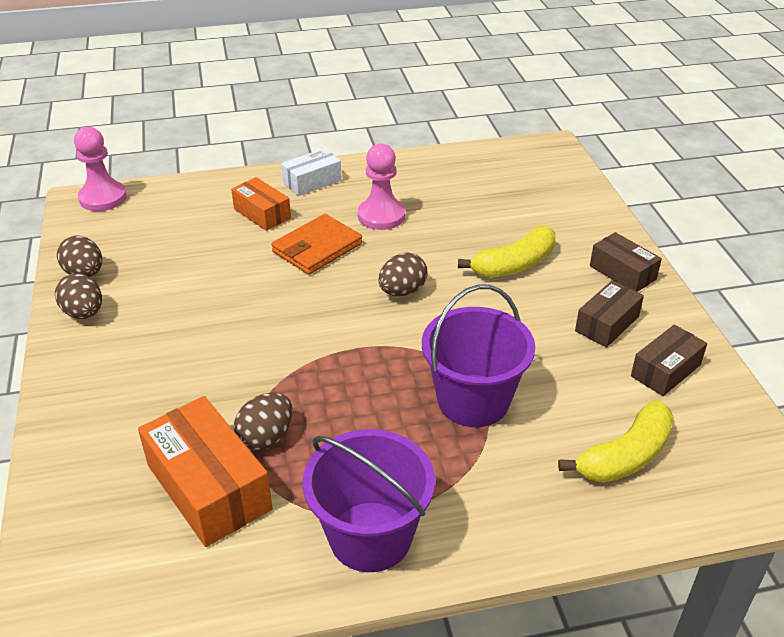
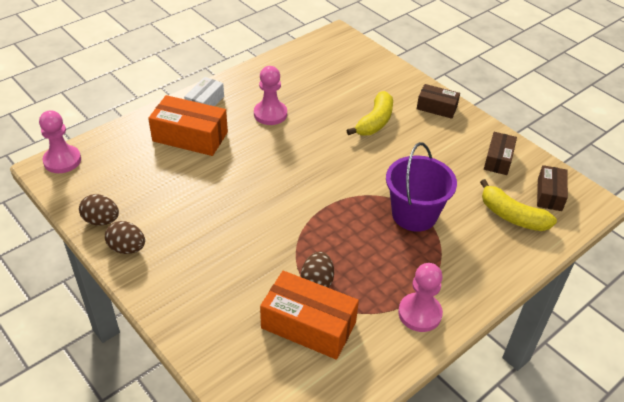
camera: 30 degrees left, 5 degrees up
orange box [231,177,291,231] -> orange box [148,95,228,156], size x1.67
orange wallet [271,214,362,275] -> none
purple bucket [303,429,435,572] -> pink pawn [398,263,443,332]
brown egg [378,253,428,296] -> none
yellow banana [558,400,674,483] -> yellow banana turned 105 degrees clockwise [480,179,557,231]
brown box [575,280,644,347] -> brown box moved to [537,165,568,211]

